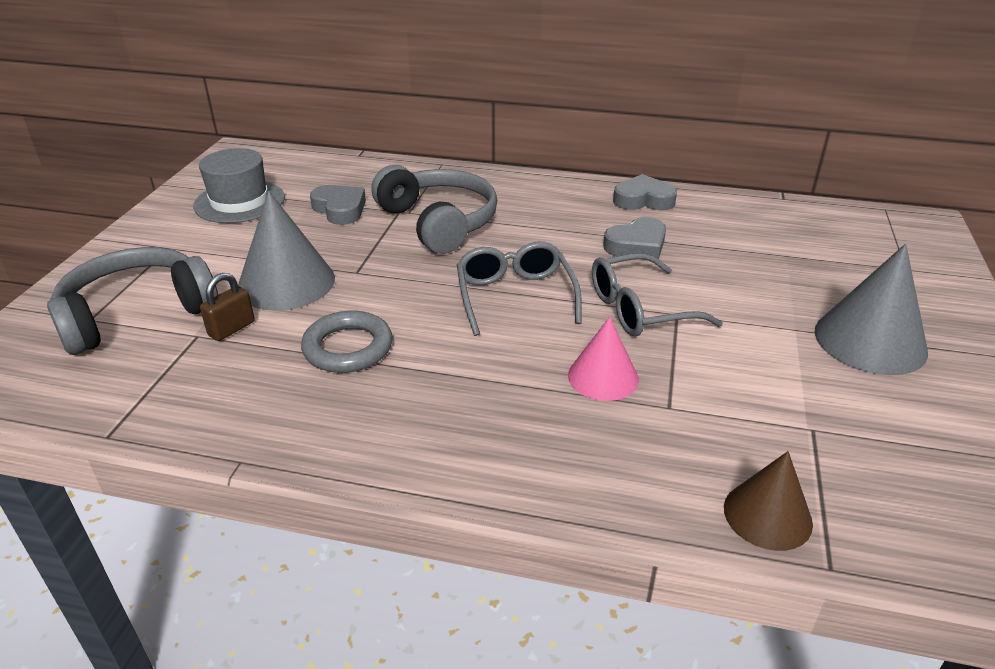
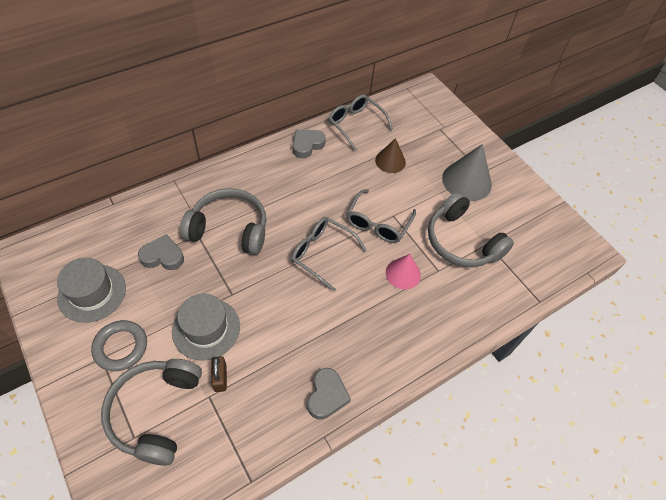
camera: 50 degrees left, 20 degrees up
grey cone [238,191,335,311] -> grey hat [172,294,240,361]
grey ring [301,311,393,373] -> grey ring moved to [91,320,147,371]
grey heart [603,217,666,259] -> grey heart moved to [307,368,351,420]
brown cone [724,451,813,551] -> brown cone moved to [375,138,406,173]
none -> grey glasses [328,94,393,152]
none -> grey headphones [428,192,514,267]

